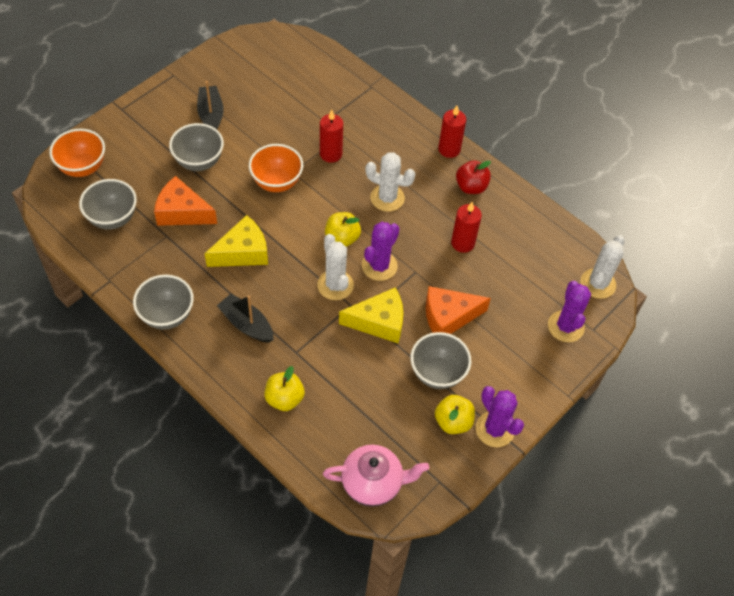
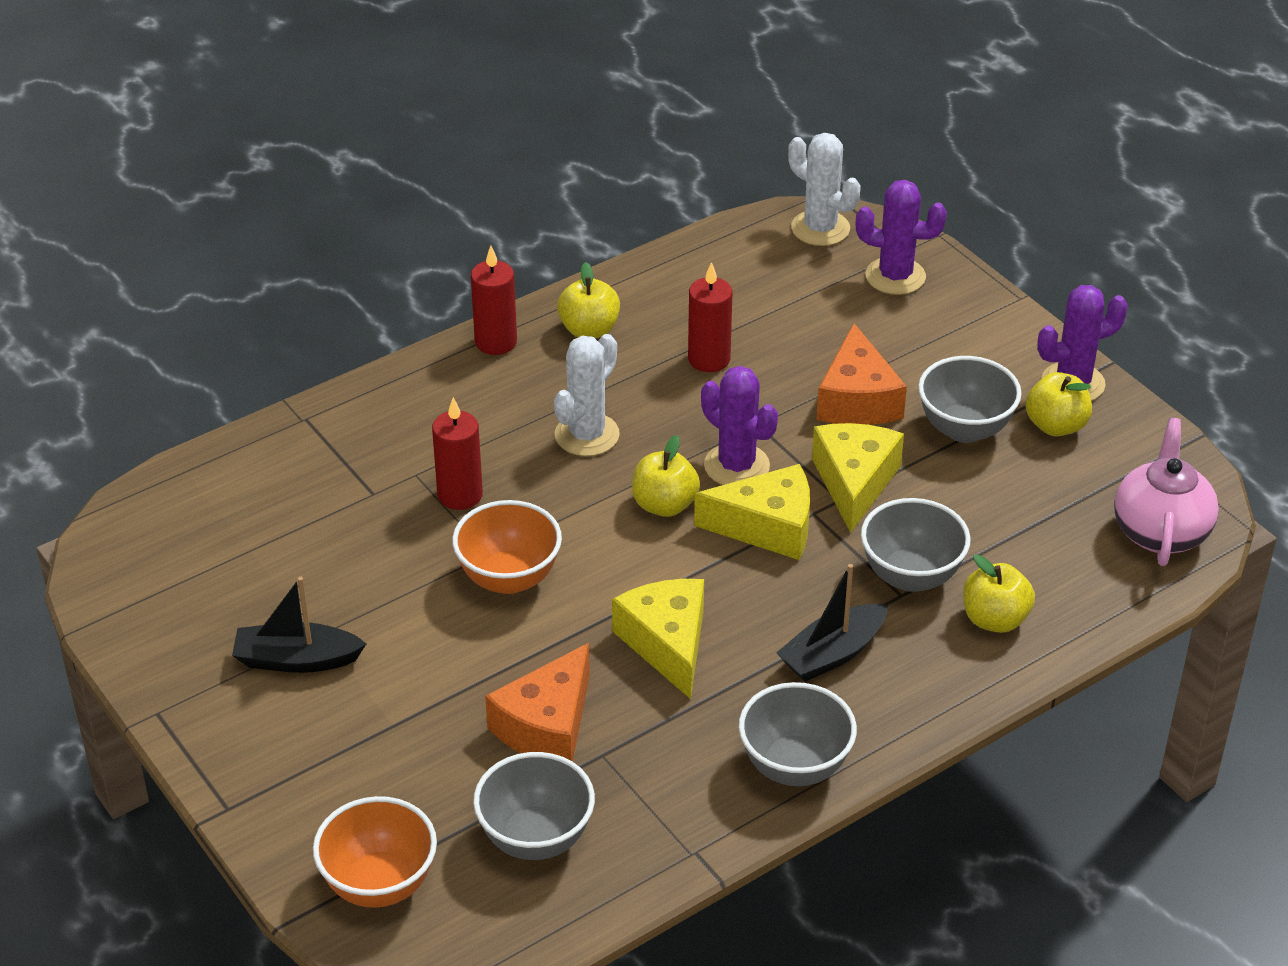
camera: 75 degrees left, 15 degrees down
grey bowl [169,123,224,171] -> grey bowl moved to [861,498,971,592]
white cactus [317,234,354,300] -> yellow cheese [694,464,810,560]
red apple [456,160,491,194] -> yellow apple [557,262,620,338]

